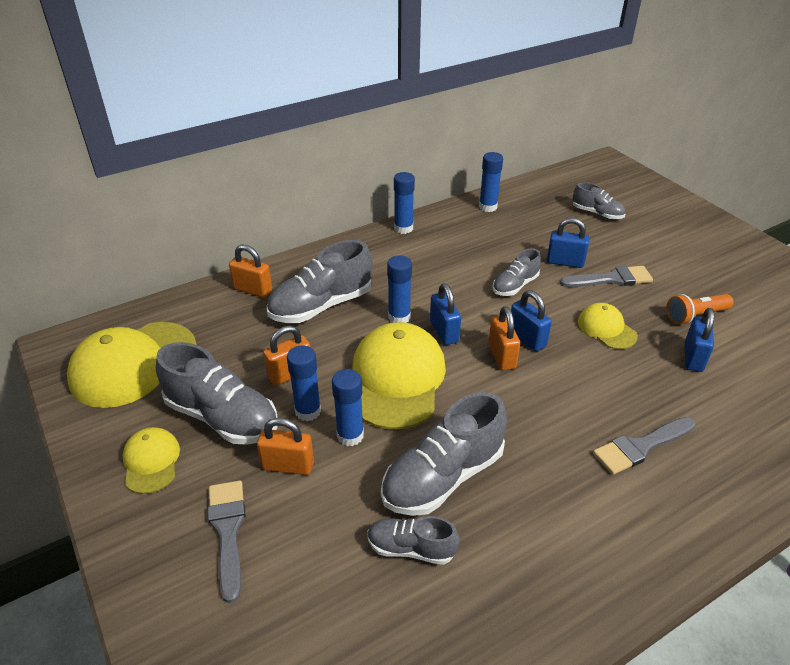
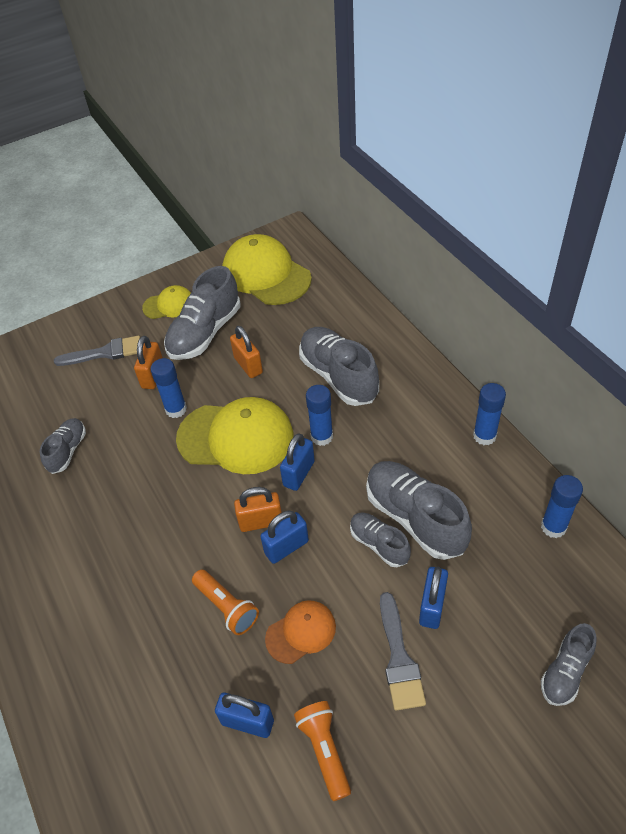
camera: 95 degrees right, 10 degrees up
orange padlock [229,244,272,298] -> none
blue glue stick [287,345,321,421] -> none
grey shoe [381,392,507,516] -> grey shoe moved to [366,461,472,560]
blue padlock [430,283,461,345] -> blue padlock turned 45 degrees counterclockwise [280,433,315,491]
yellow cap [578,303,638,349] -> orange cap [265,600,336,664]
grey brush [593,417,695,475] -> none
none -> orange flashlight [192,569,259,635]

